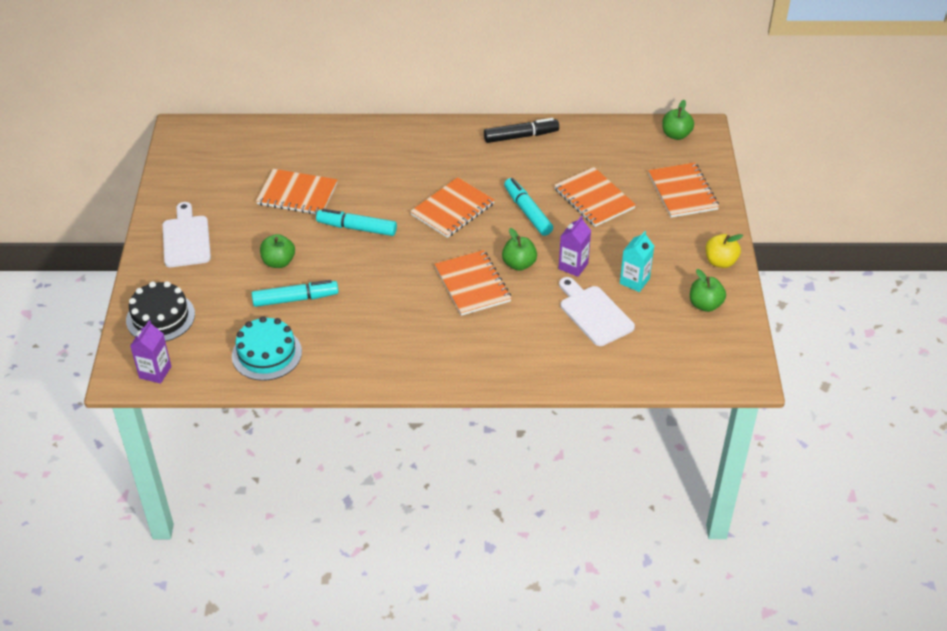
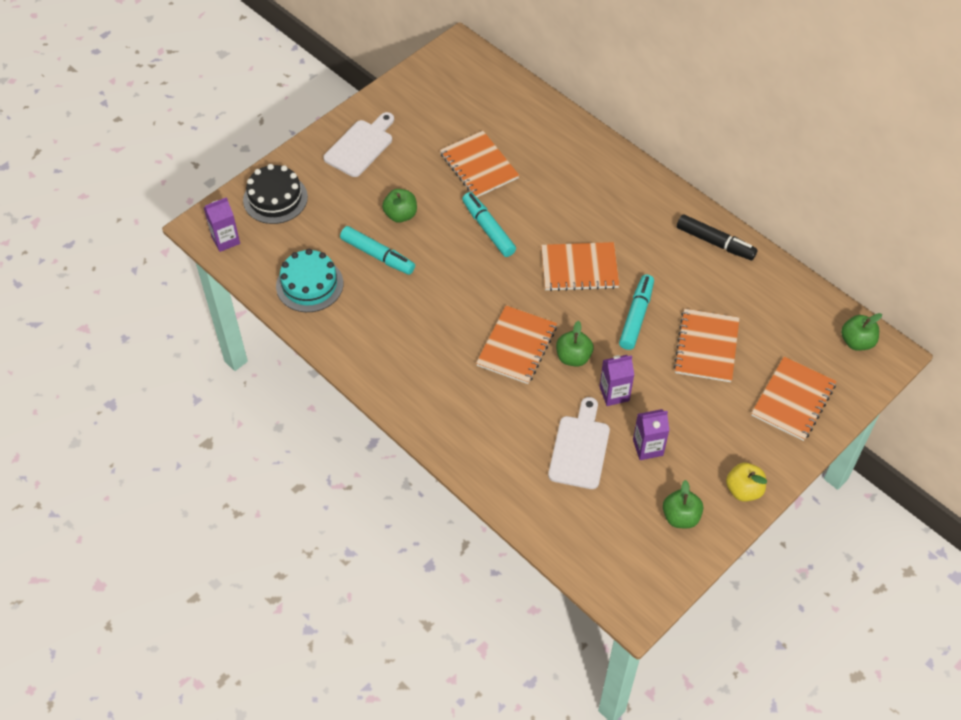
camera: 45 degrees right, 10 degrees up
turquoise carton [620,231,654,292] -> purple carton [633,409,670,460]

